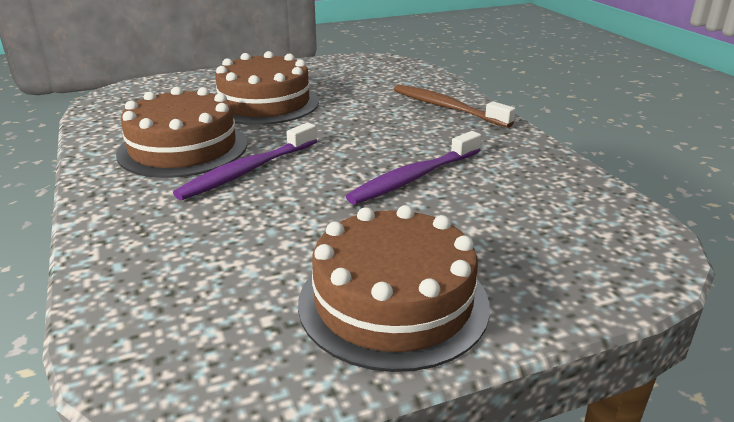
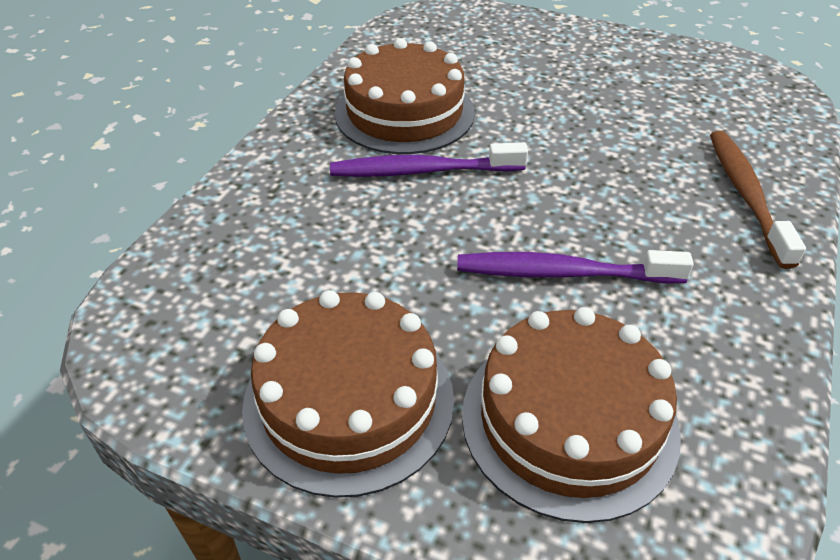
camera: 45 degrees right, 15 degrees up
brown cake [215,51,319,125] -> brown cake moved to [462,307,681,523]

